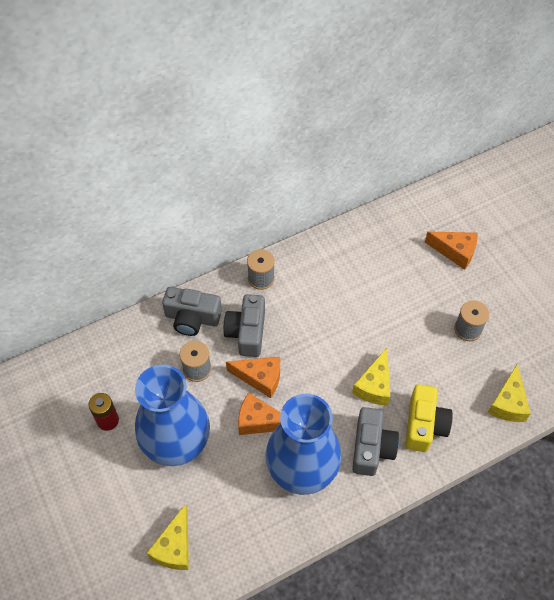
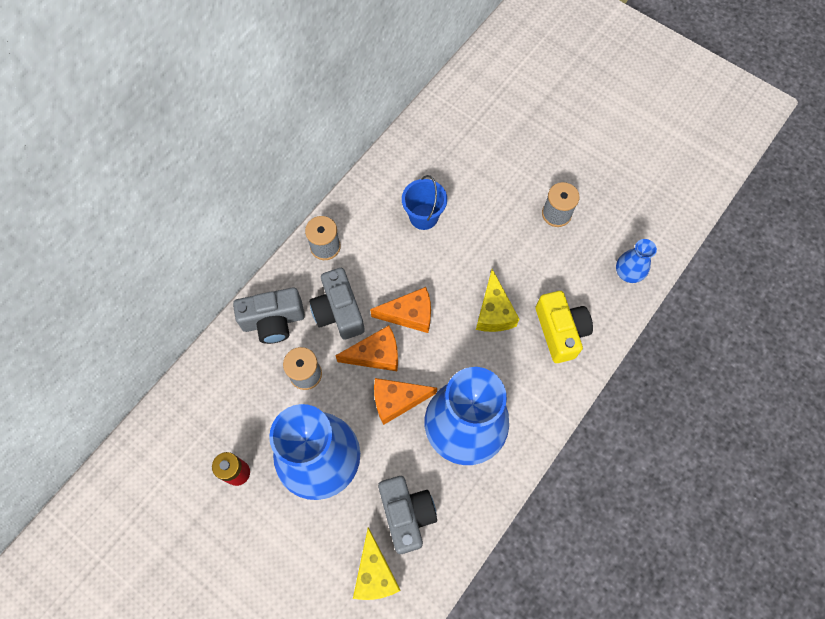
camera: 25 degrees left, 10 degrees up
grey camera [352,407,399,476] -> grey camera moved to [378,476,437,554]
orange cheese [425,231,478,270] -> orange cheese moved to [370,287,431,333]
yellow cheese [487,363,531,422] -> blue vase [616,239,657,283]
none -> blue bucket [402,175,447,230]

